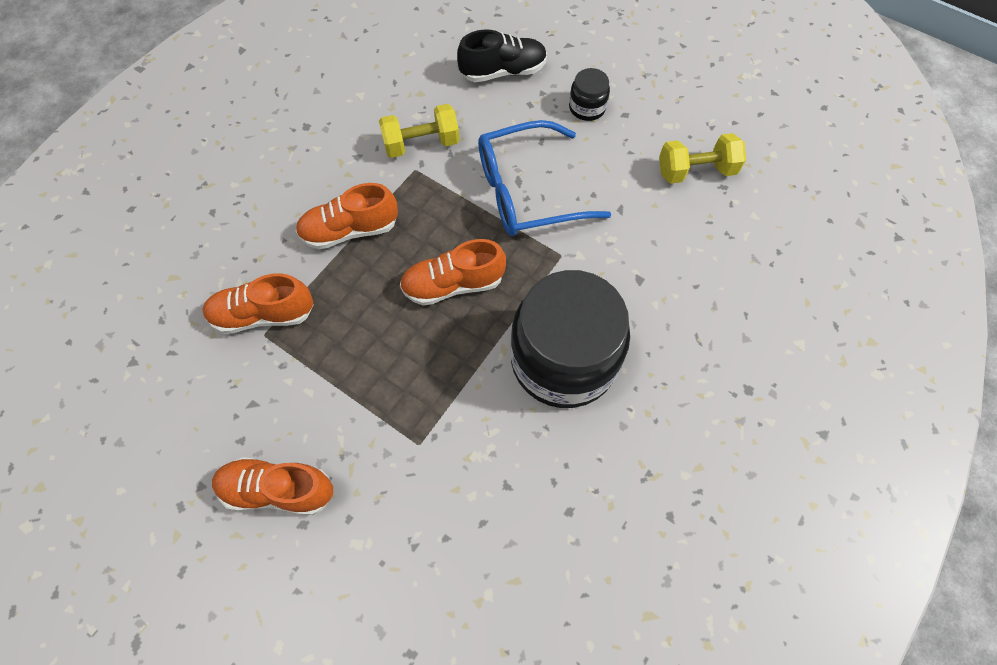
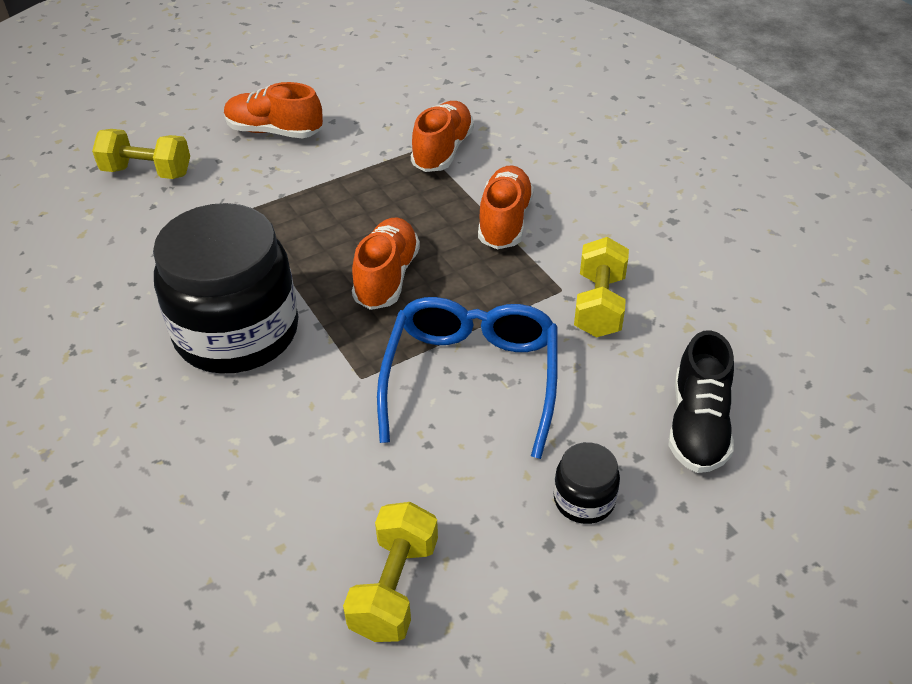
camera: 115 degrees right, 20 degrees down
orange shoe [212,457,333,515] -> orange shoe turned 105 degrees counterclockwise [224,82,323,138]
none -> yellow dumbbell [92,129,190,179]

